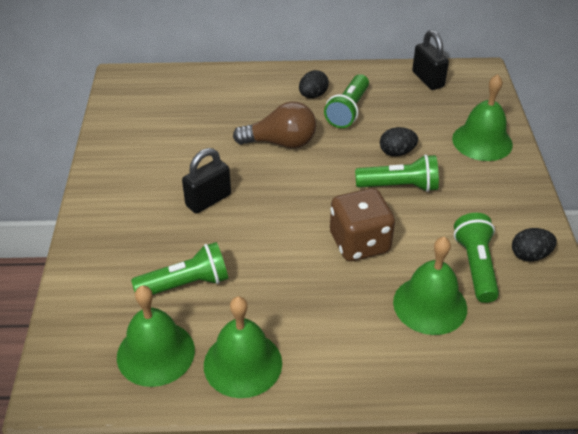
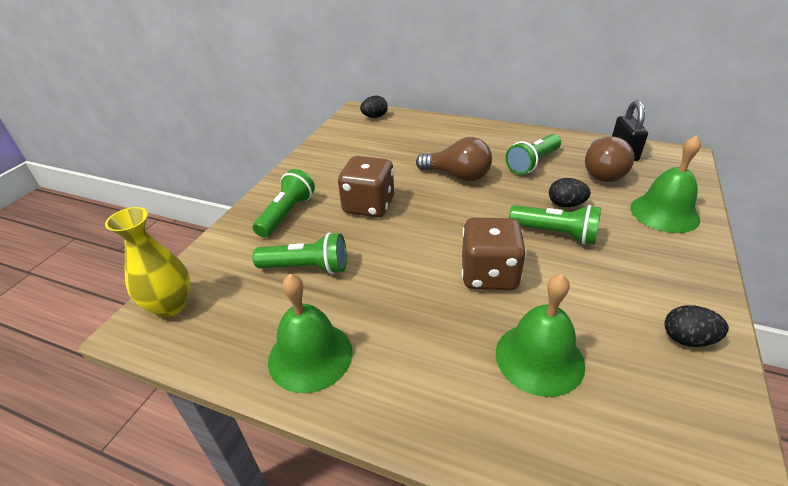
camera: 25 degrees right, 5 degrees down
green bell [117,286,195,387] -> none
black padlock [182,148,231,214] -> brown dice [338,156,394,217]
black egg [299,70,329,98] -> black egg moved to [360,96,388,118]
green flashlight [454,213,499,303] -> green flashlight moved to [253,169,315,238]
none -> yellow vase [105,207,190,317]
none -> brown light bulb [585,136,634,182]

